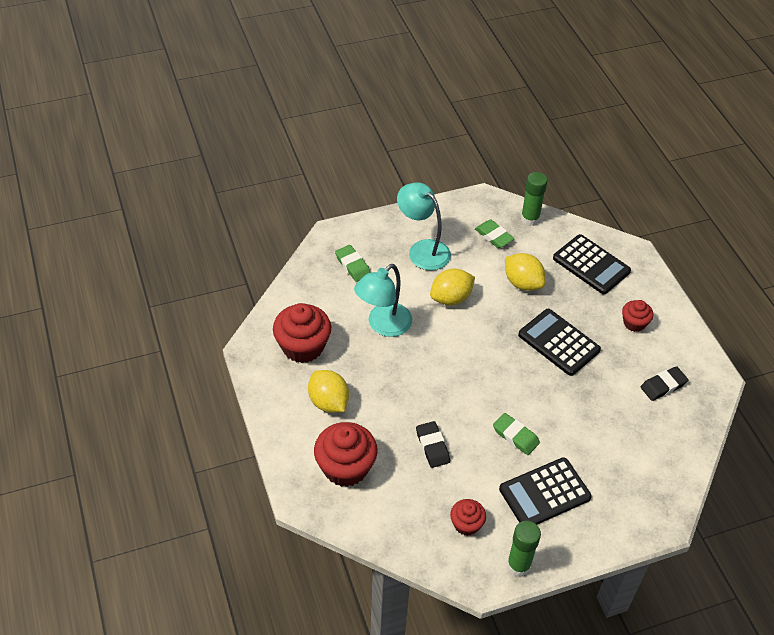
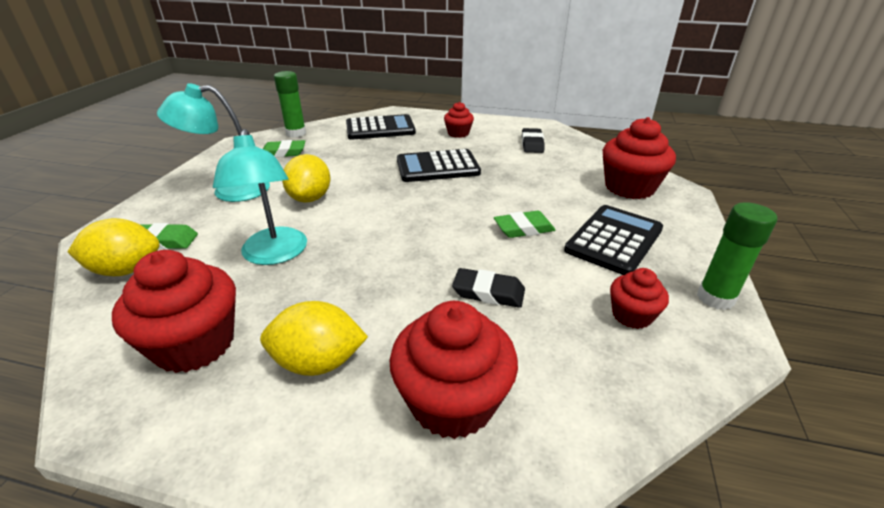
camera: 55 degrees left, 15 degrees down
black calculator [499,457,592,525] -> black calculator turned 150 degrees counterclockwise [564,205,663,275]
yellow lemon [505,253,546,291] -> yellow lemon moved to [68,218,160,276]
none -> red cupcake [603,117,676,199]

